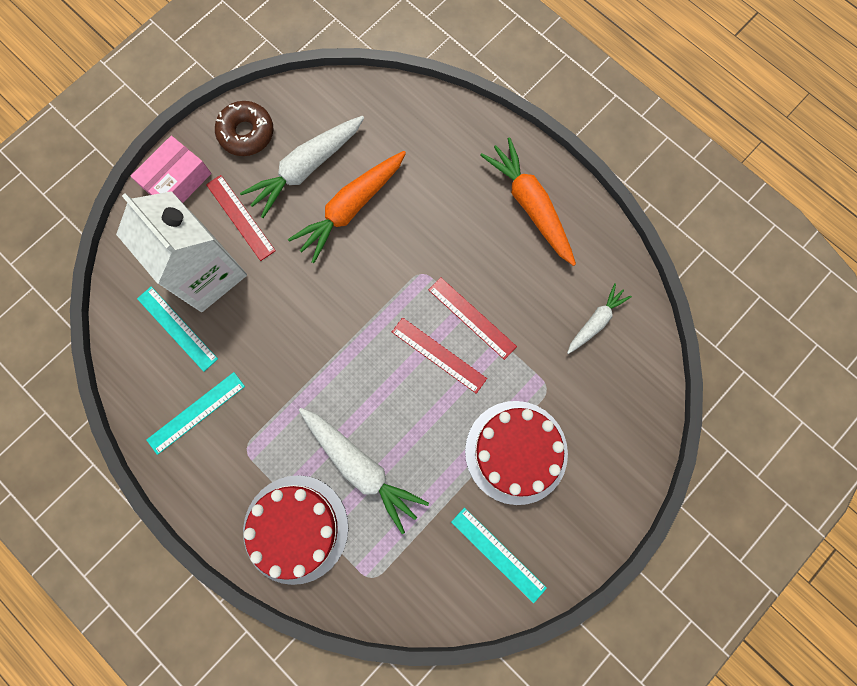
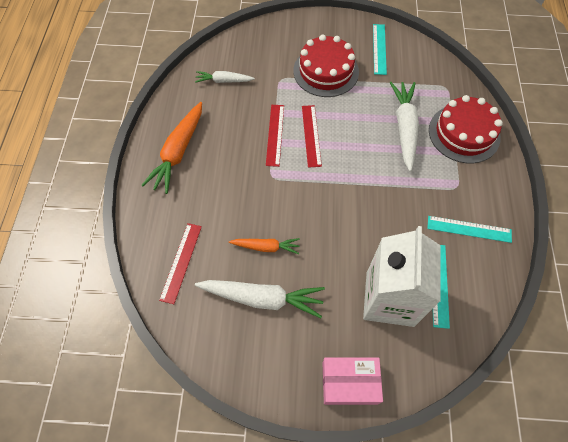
camera: 130 degrees left, 15 degrees down
red ruler [206,175,276,261] -> red ruler moved to [159,223,202,304]
brown donut [215,101,273,156] -> none
orange carrot [288,151,406,263] -> orange carrot [229,238,300,254], size x0.58

